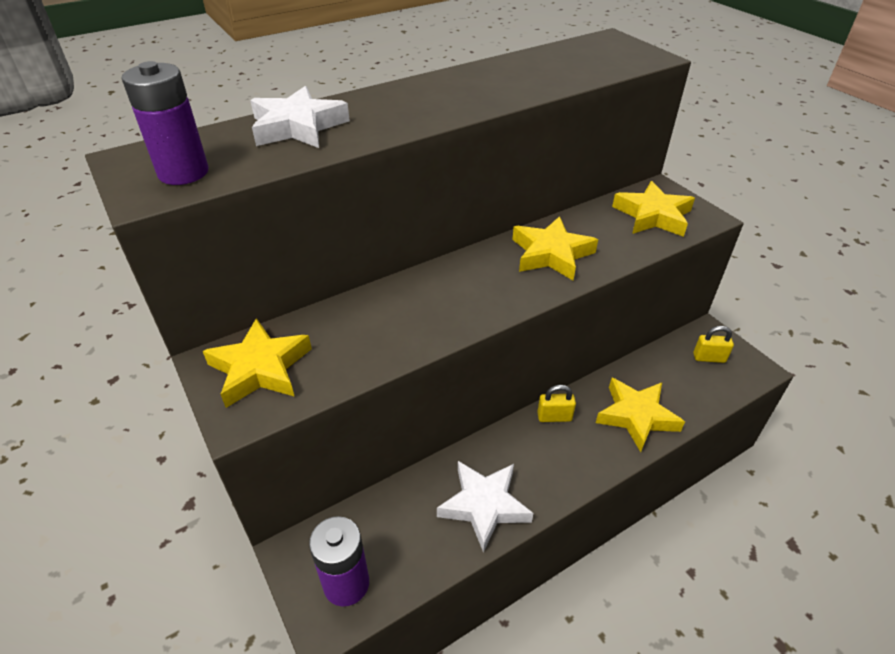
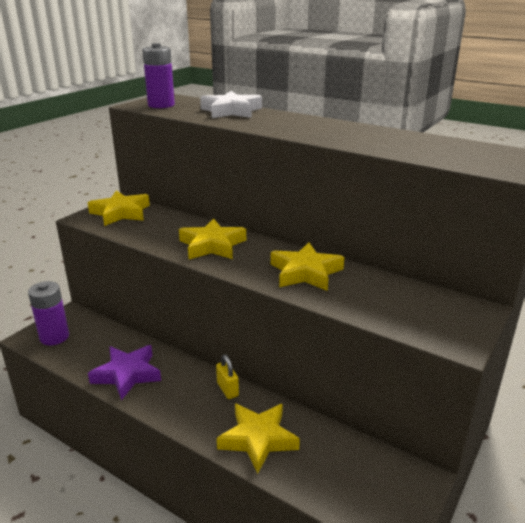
camera: 65 degrees right, 15 degrees down
white star [437,461,533,553] -> purple star [88,345,161,400]
yellow star [612,181,695,237] -> yellow star moved to [179,218,246,259]
yellow padlock [693,326,734,363] -> none

